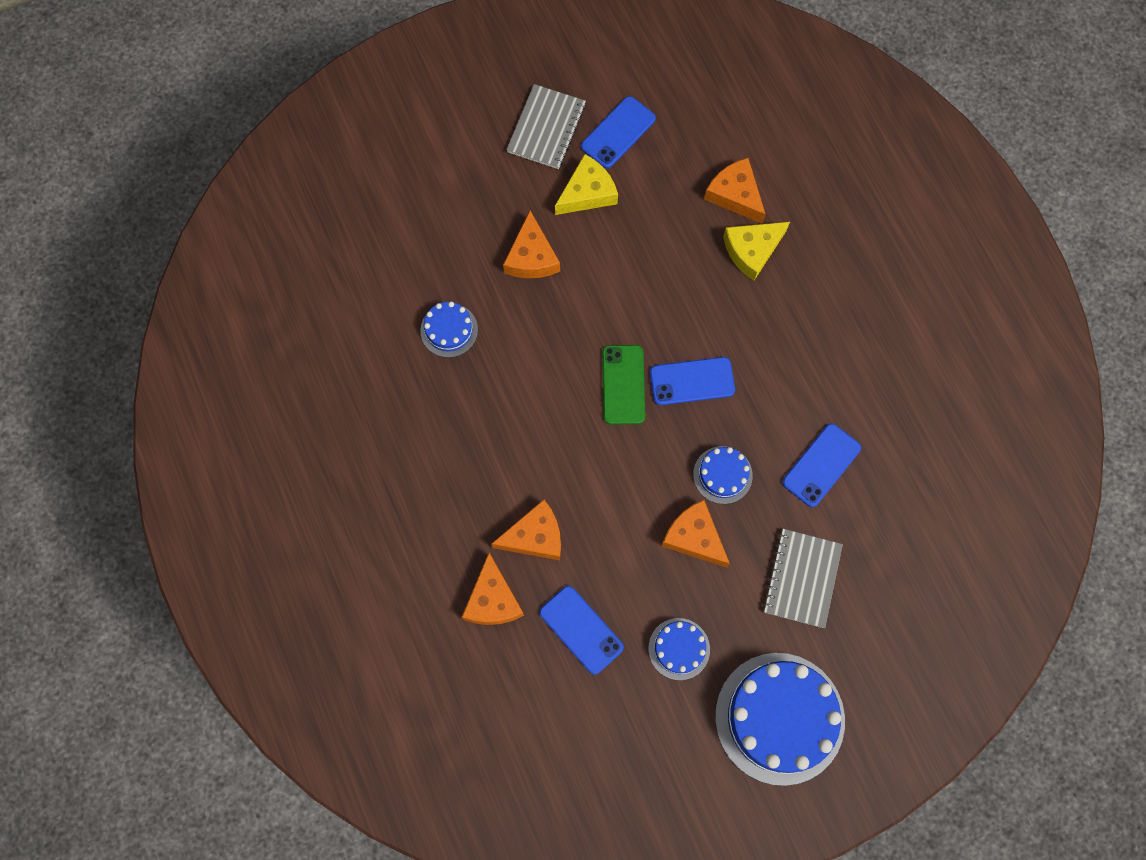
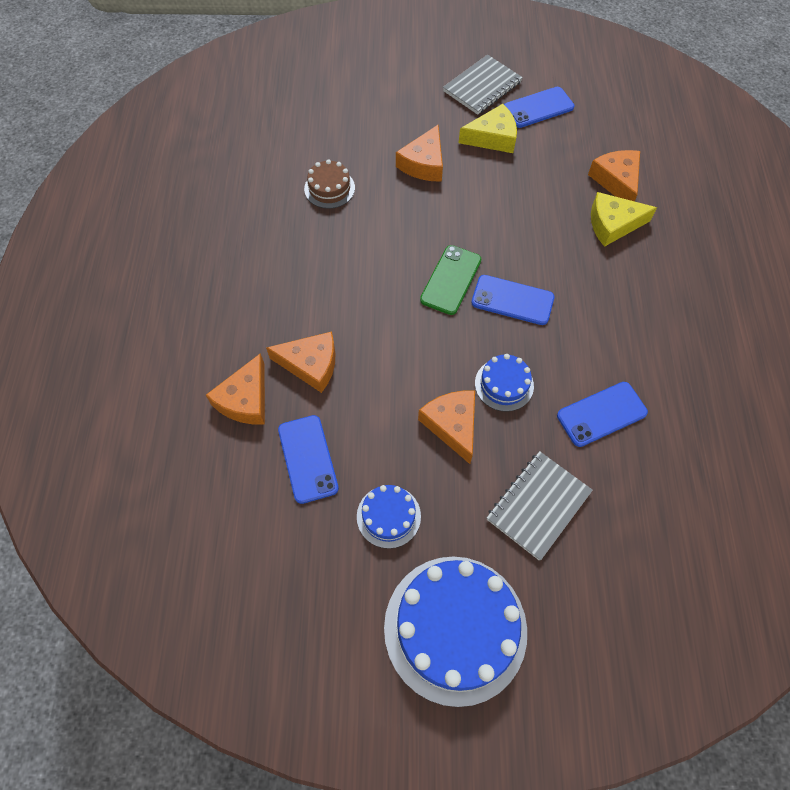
camera: 25 degrees right, 10 degrees down
blue cake [420,301,478,358] -> brown cake [304,159,355,209]

